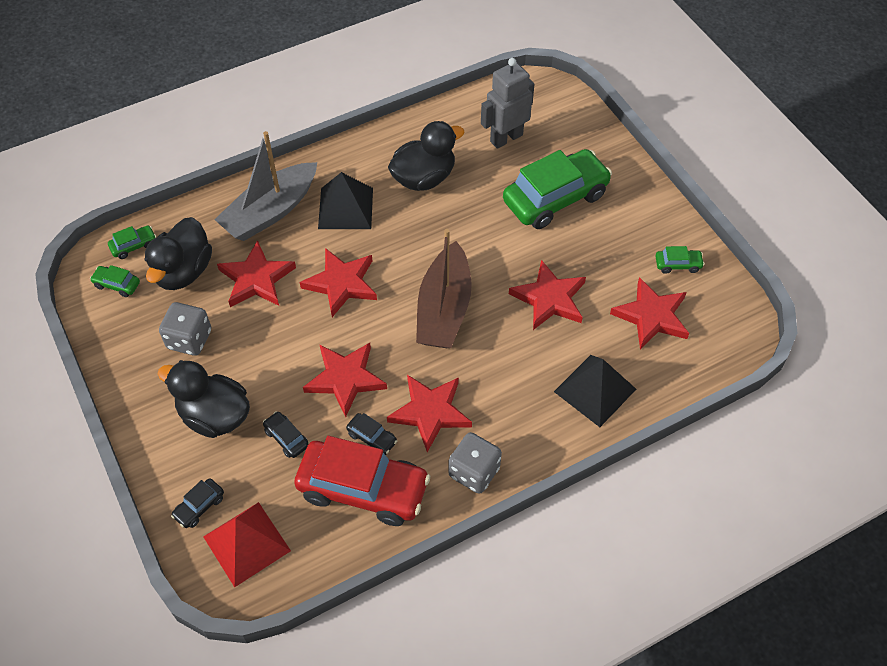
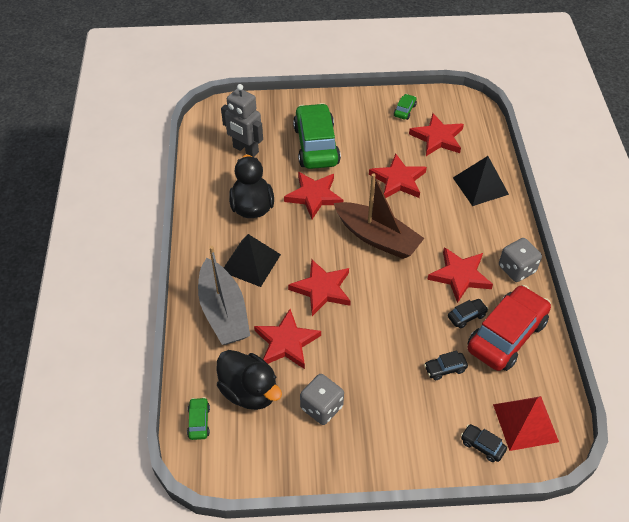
camera: 65 degrees left, 5 degrees down
green car [90,265,140,297] -> none
black duck [157,360,250,438] -> none
black car [171,478,224,528] -> black car turned 150 degrees clockwise [461,424,507,462]
red star [303,343,387,417] -> red star moved to [284,172,343,219]
grey robot [481,58,535,149] -> grey robot turned 45 degrees counterclockwise [221,84,263,157]

